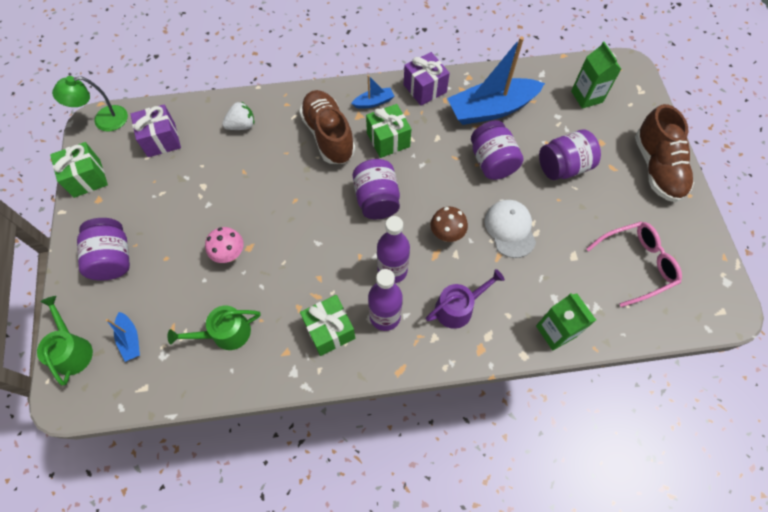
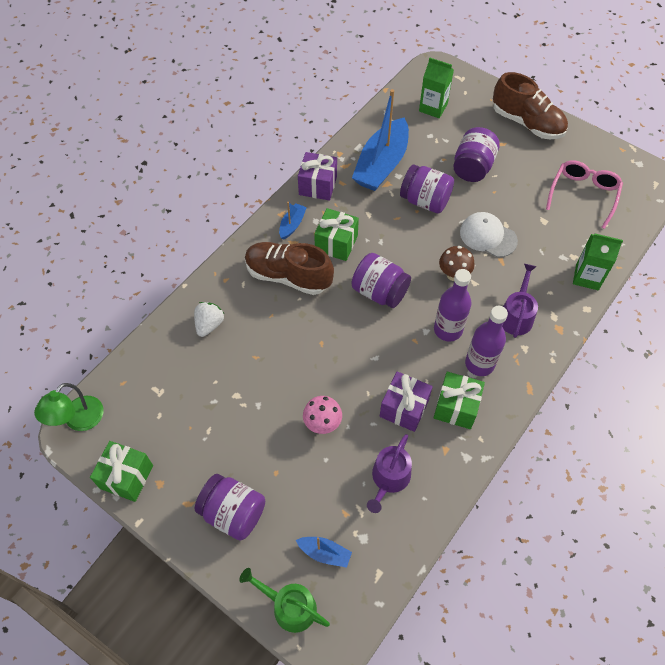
camera: 45 degrees left, 5 degrees down
purple gift [131,105,181,157] -> purple gift moved to [380,371,433,432]
green watering can [167,305,261,350] -> purple watering can [367,434,412,513]

